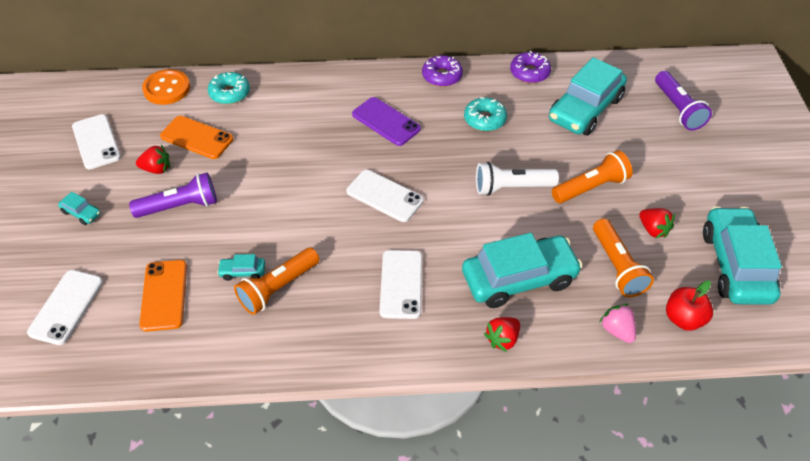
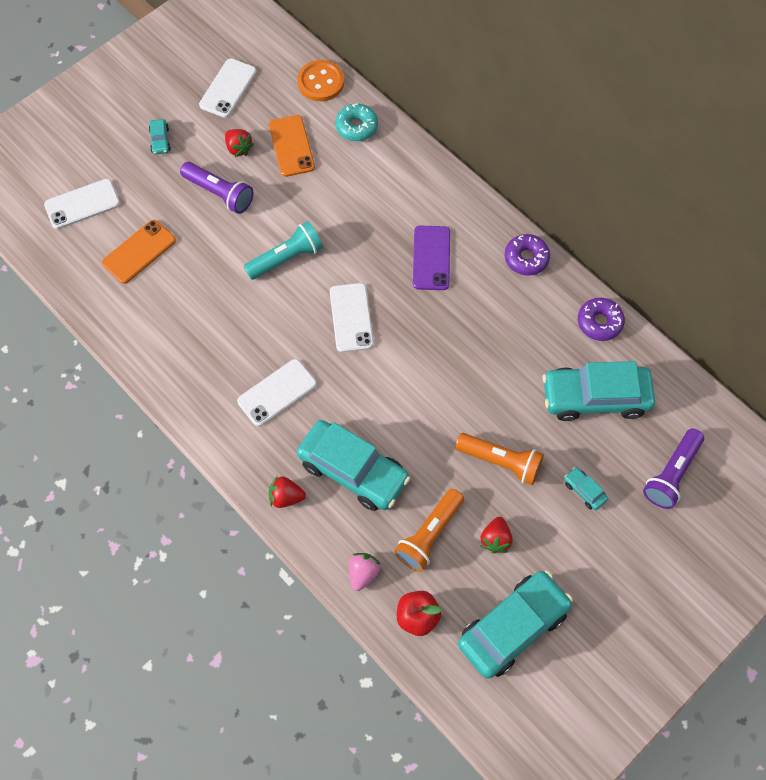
camera: 50 degrees right, 15 degrees up
turquoise car [217,254,265,281] -> turquoise car moved to [564,467,608,510]
orange flashlight [234,247,320,315] -> none
turquoise donut [464,97,507,131] -> none
white flashlight [476,162,559,196] -> none
none -> turquoise flashlight [244,221,323,280]

